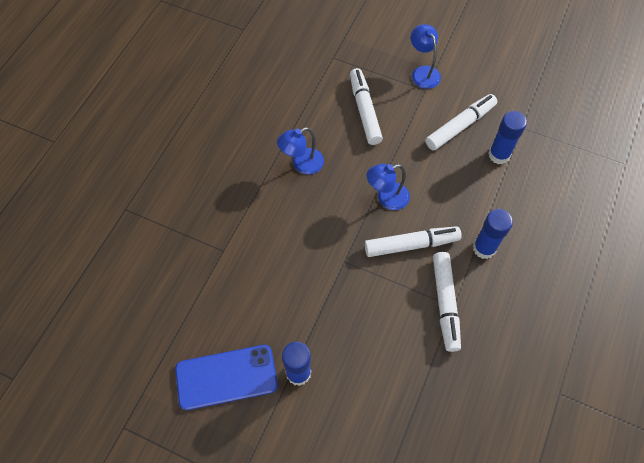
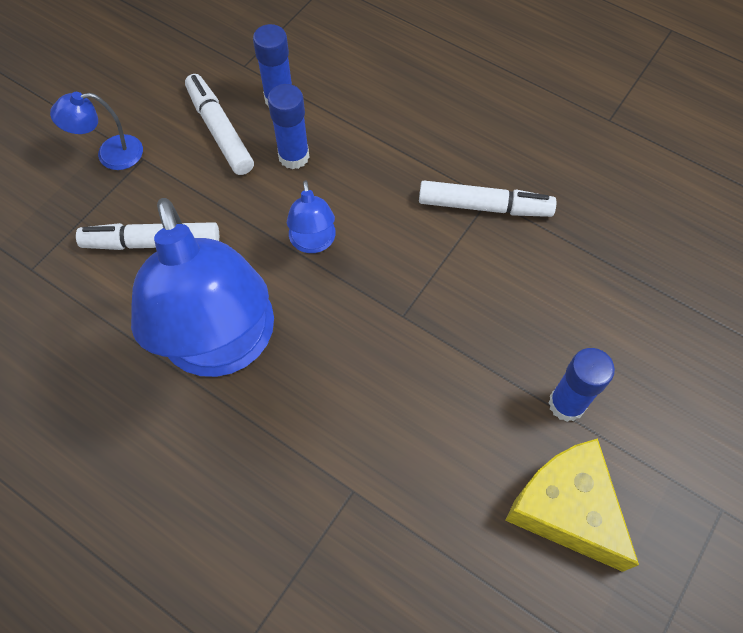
camera: 80 degrees left, 0 degrees up
blue phone [175,345,278,410] -> yellow cheese [505,438,639,572]
blue lamp [277,127,324,175] -> blue lamp [131,198,274,377], size x2.31
white marker [365,226,462,257] -> none
blue glue stick [473,209,513,259] -> blue glue stick moved to [268,84,310,169]

